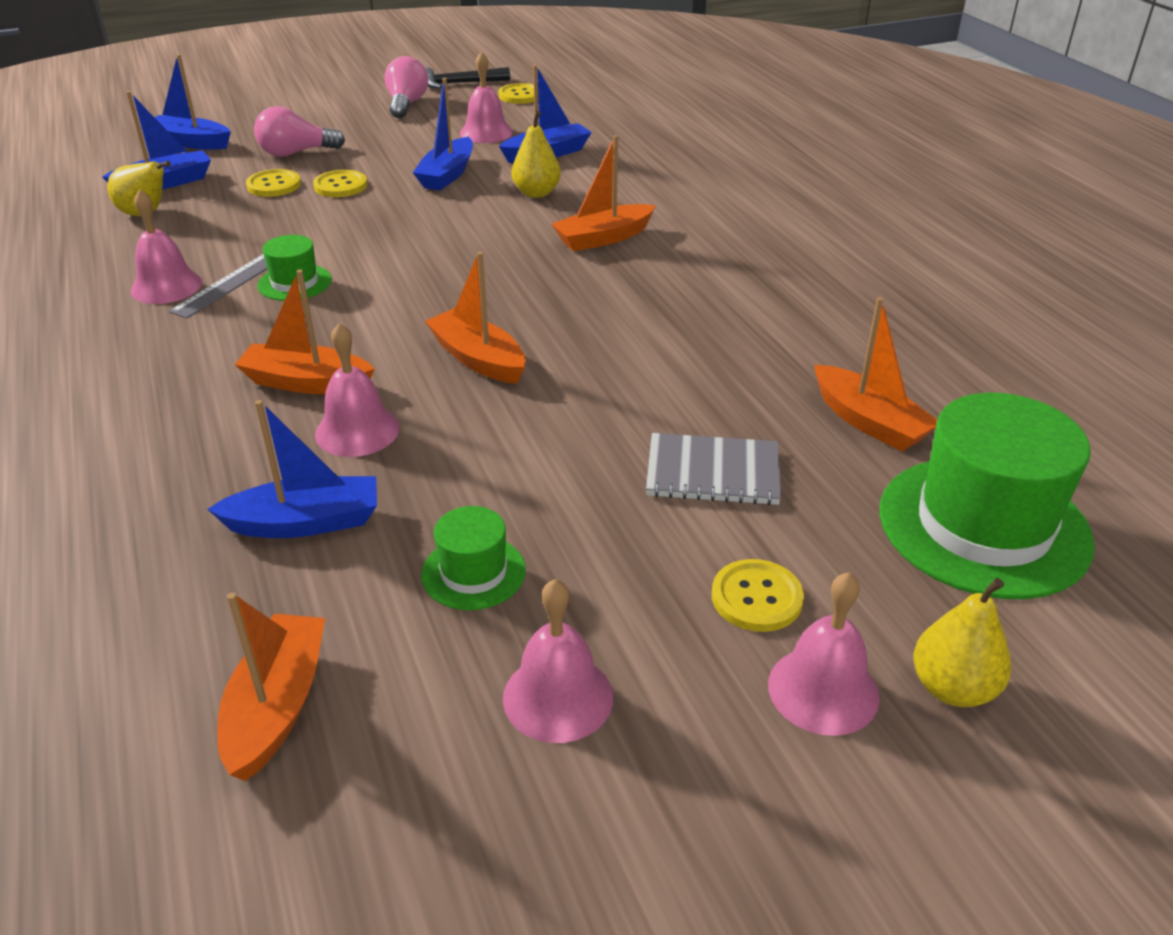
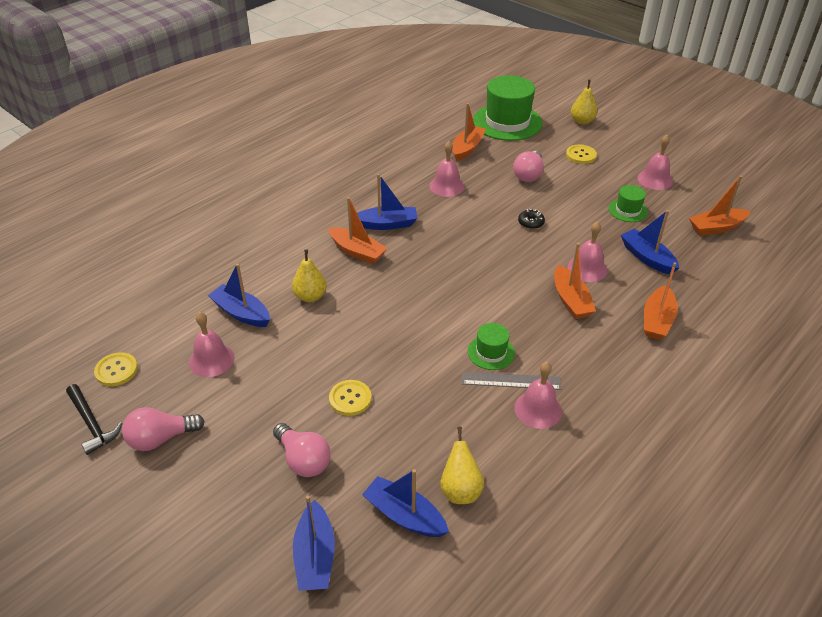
camera: 115 degrees left, 5 degrees up
yellow button [246,169,301,197] -> none
blue boat [413,78,473,191] -> blue boat moved to [357,174,418,230]
orange boat [425,252,526,384] -> orange boat moved to [644,262,678,340]
grey notebook [646,433,781,505] -> pink light bulb [513,151,544,182]
pink bell [768,572,880,736] -> pink bell moved to [429,141,464,197]
none -> black donut [518,209,545,229]

